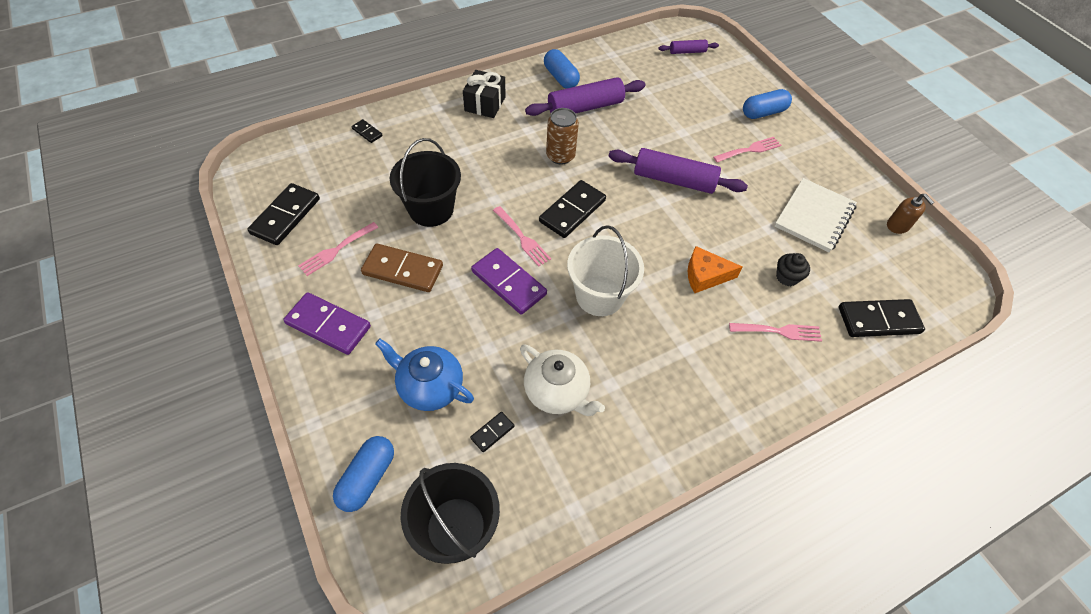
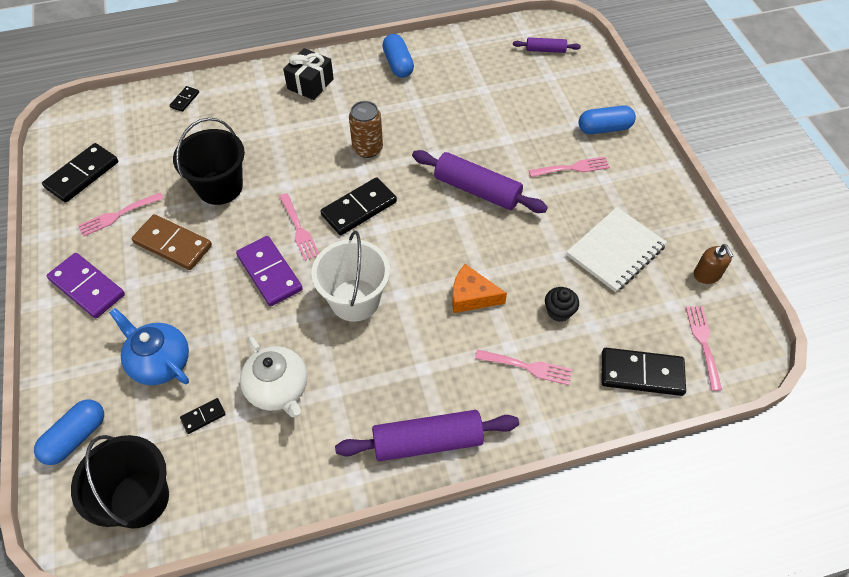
camera: 15 degrees right, 0 degrees up
black domino [351,119,383,143] -> black domino turned 60 degrees clockwise [169,86,199,112]
purple rolling pin [525,77,645,116] -> purple rolling pin moved to [335,410,519,461]
none -> pink fork [686,306,722,391]

